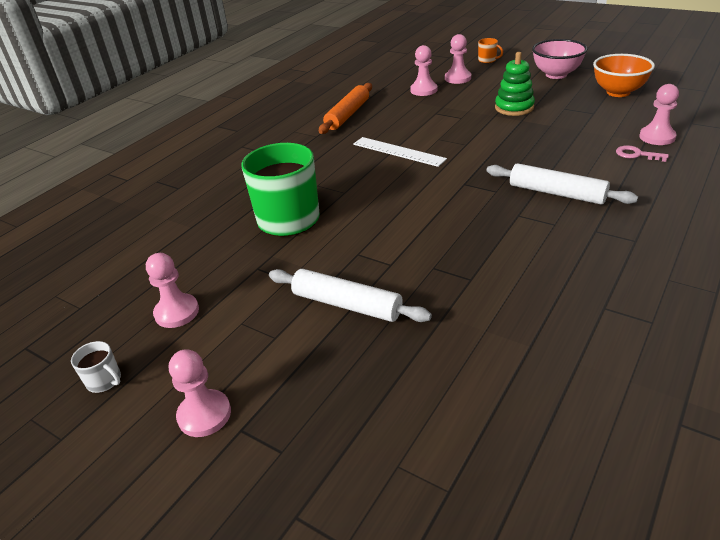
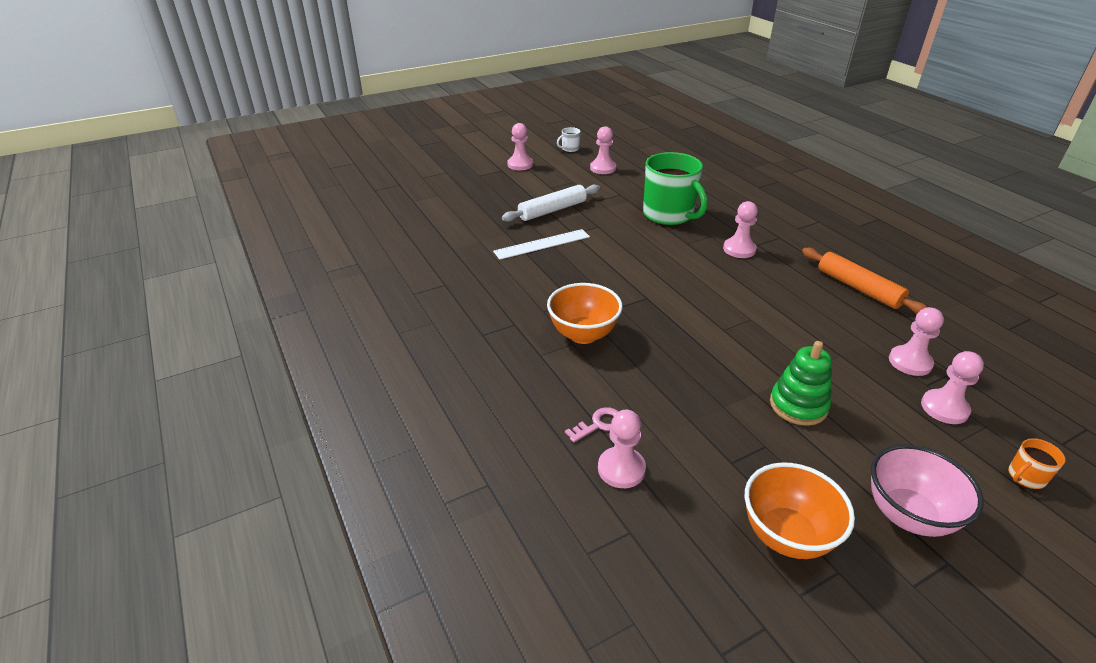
camera: 115 degrees right, 0 degrees up
white ruler [353,137,447,167] -> white ruler moved to [493,229,590,260]
white rolling pin [486,163,638,205] -> orange bowl [547,283,623,344]
none -> pink pawn [723,201,758,258]

